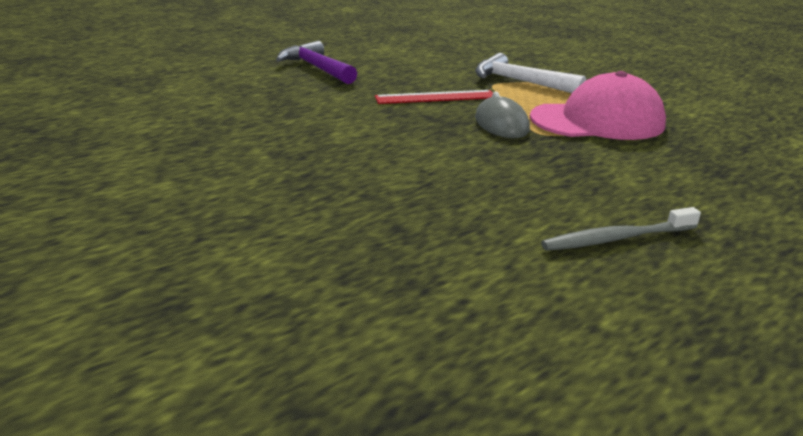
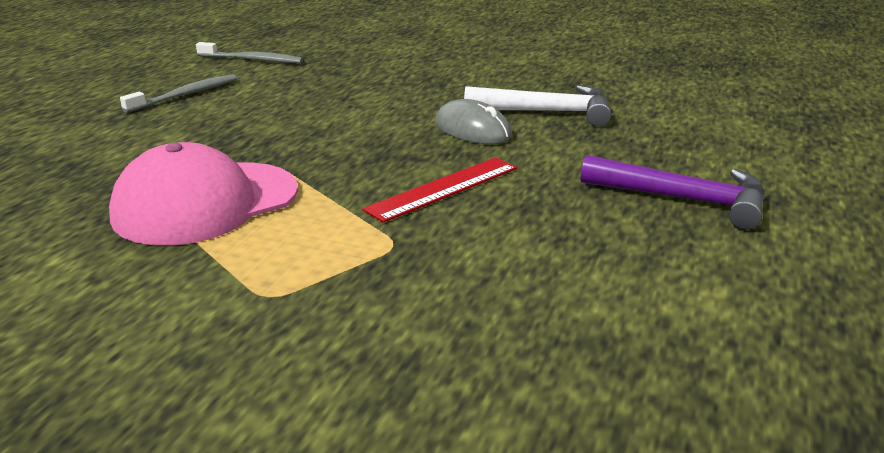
camera: 150 degrees right, 0 degrees up
white hammer [475,53,586,93] -> white hammer moved to [464,85,611,126]
grey mouse [475,91,530,138] -> grey mouse moved to [435,99,512,144]
none -> grey toothbrush [196,42,303,63]

